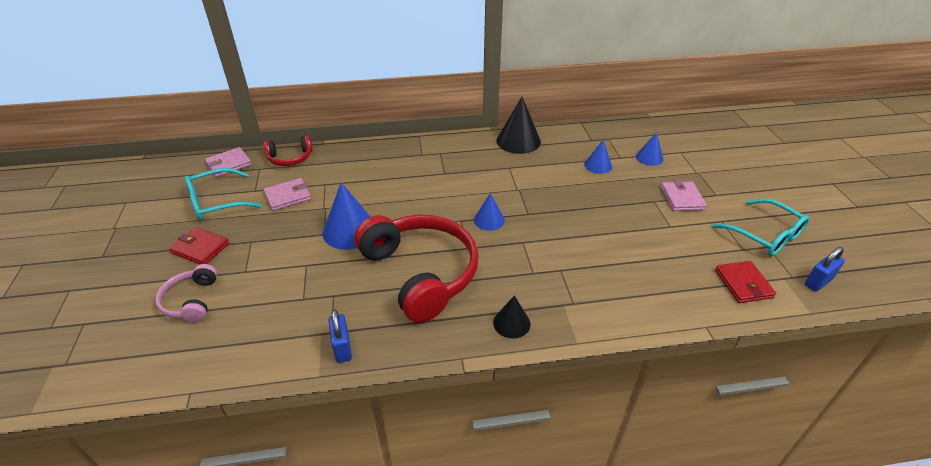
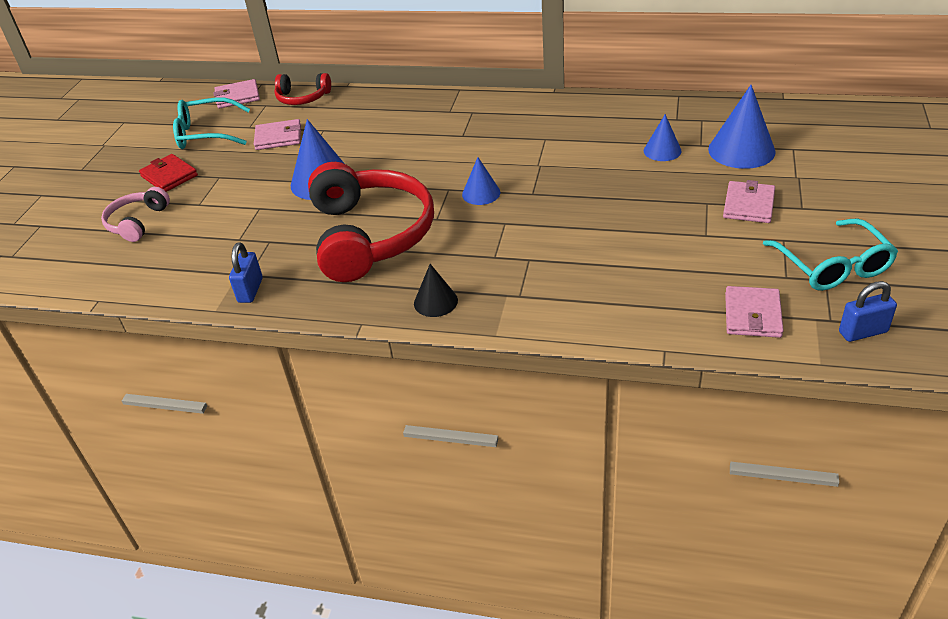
camera: 25 degrees right, 0 degrees up
black cone [496,97,541,154] -> none
blue cone [636,132,664,166] -> blue cone [708,85,776,169], size x1.72
red wallet [715,261,776,303] -> pink wallet [725,286,784,338]

